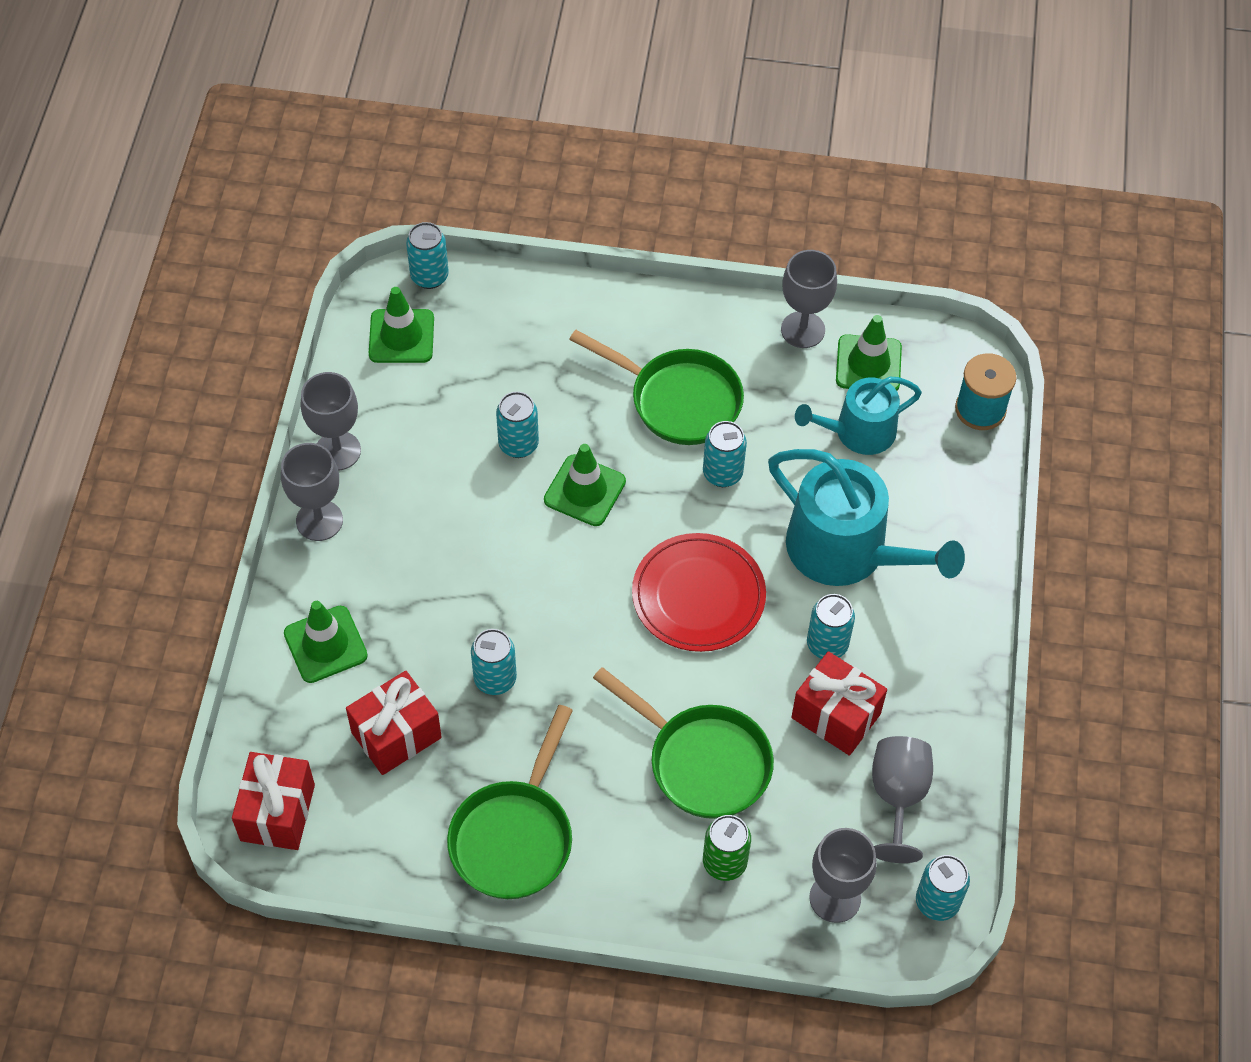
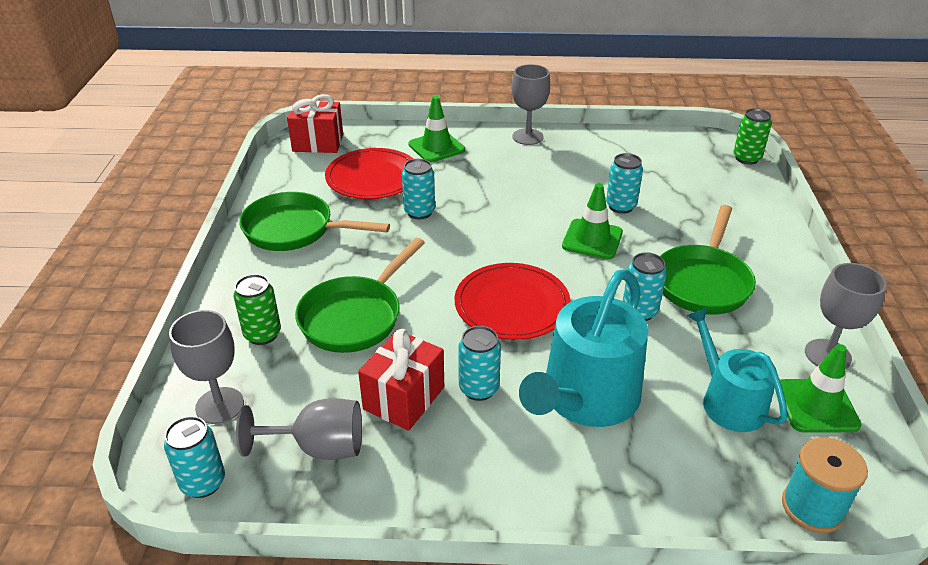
camera: 85 degrees right, 20 degrees down
grey goblet [301,372,361,471] -> none
red gift [346,671,442,775] -> red plate [325,148,413,199]
green traffic cone [369,287,434,363] -> none
turquoise can [406,222,449,289] -> green can [733,108,772,165]

